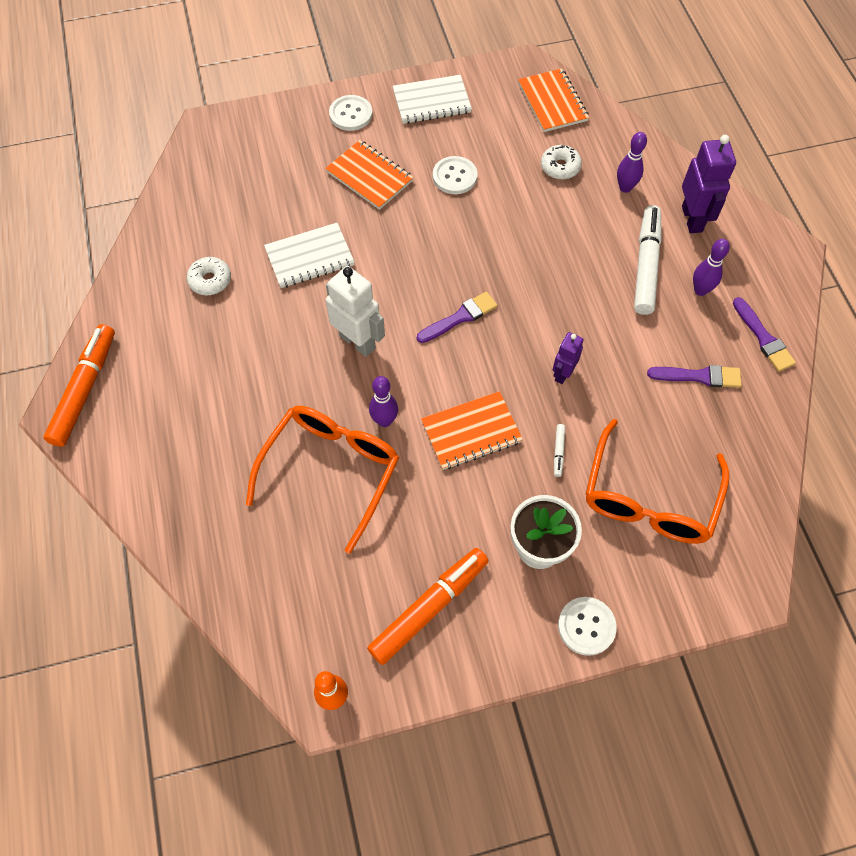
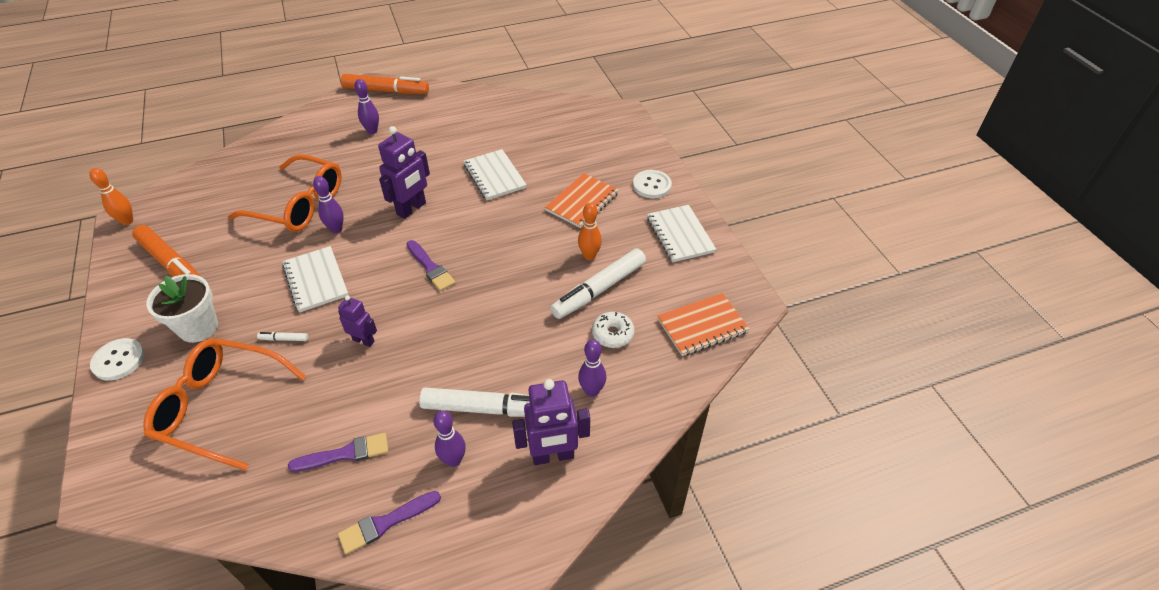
camera: 85 degrees right, 15 degrees down
white donut [187,257,231,295] -> none
white robot [326,266,385,357] -> purple robot [378,126,430,219]
orange notebook [421,391,523,470] -> white notebook [282,246,348,313]
white button [433,156,477,194] -> orange bowling pin [578,203,602,260]
purple brush [647,365,742,388] -> purple brush turned 105 degrees counterclockwise [288,433,388,472]
none -> purple bowling pin [354,79,379,134]
none -> white marker [550,248,646,319]

